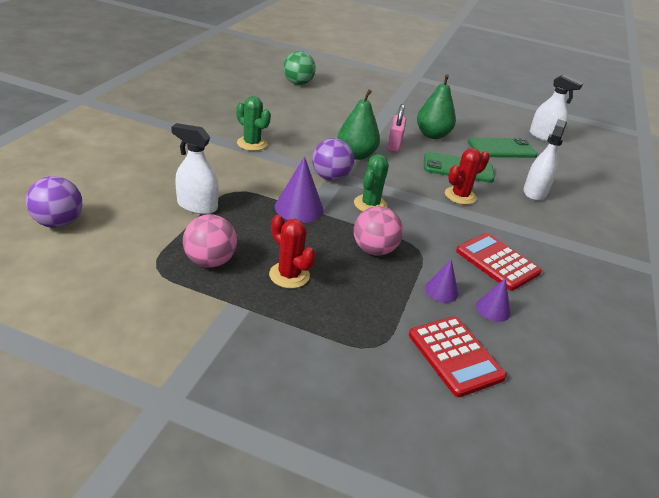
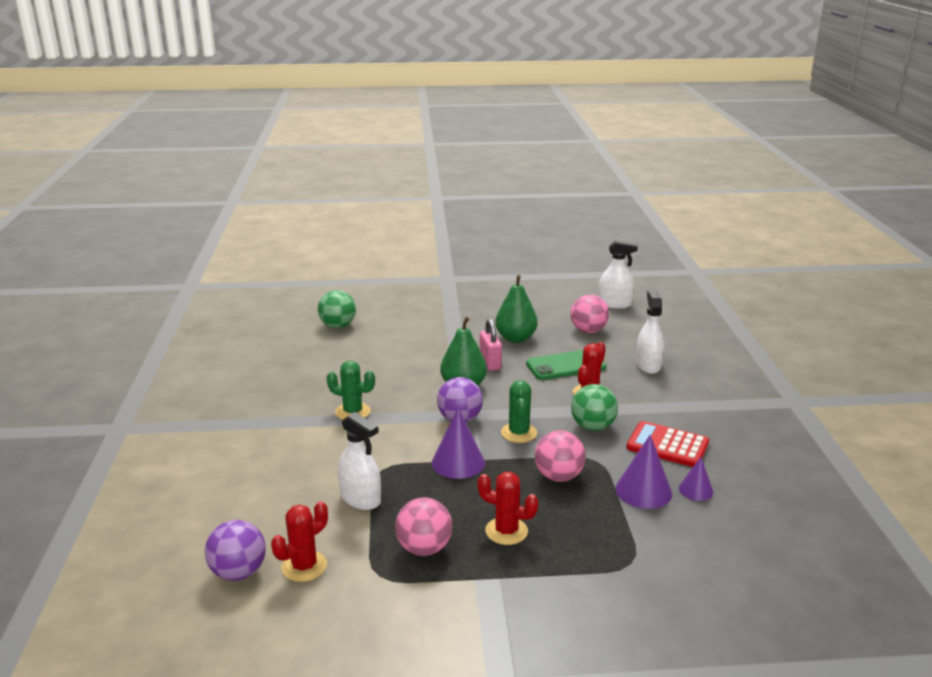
camera: 20 degrees left, 10 degrees down
white spray bottle [171,123,219,214] -> white spray bottle turned 135 degrees counterclockwise [338,412,381,510]
red calculator [409,316,507,397] -> none
purple cone [425,259,458,303] -> purple cone [616,434,672,509], size x1.66
green phone [468,138,538,158] -> pink ball [570,295,609,333]
none -> red cactus [271,501,328,582]
none -> green ball [571,384,618,431]

